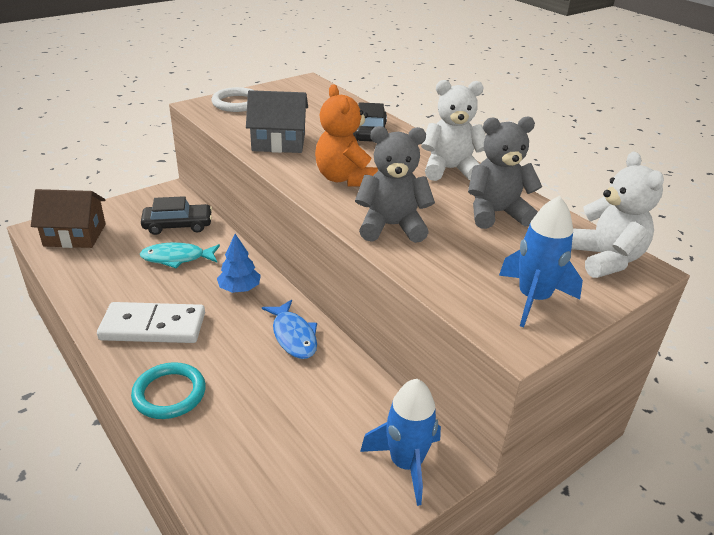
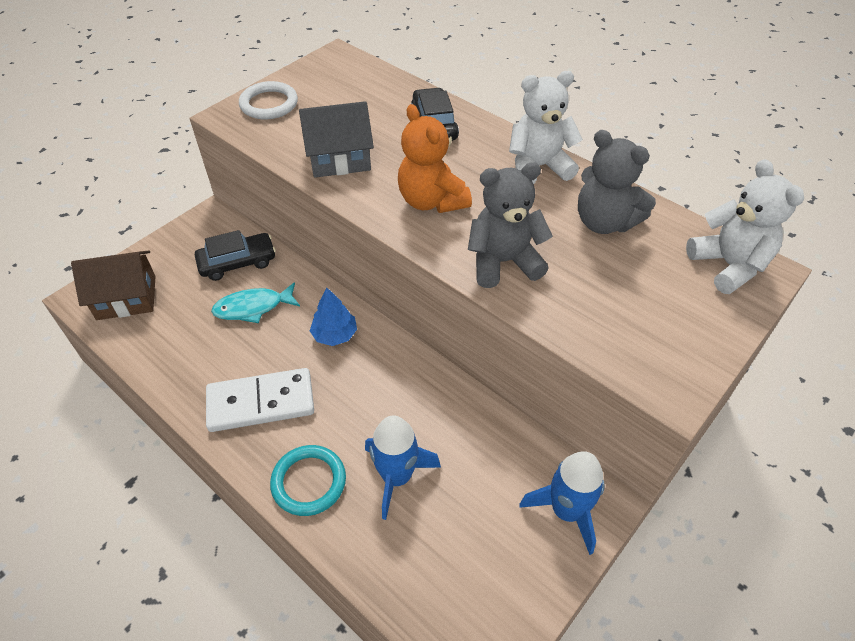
camera: 10 degrees left, 15 degrees up
blue fish [262,300,317,359] -> none
grey teddy bear [468,116,542,229] -> grey teddy bear turned 120 degrees counterclockwise [578,130,656,234]
blue rocket [499,196,583,327] -> blue rocket moved to [365,415,441,520]

